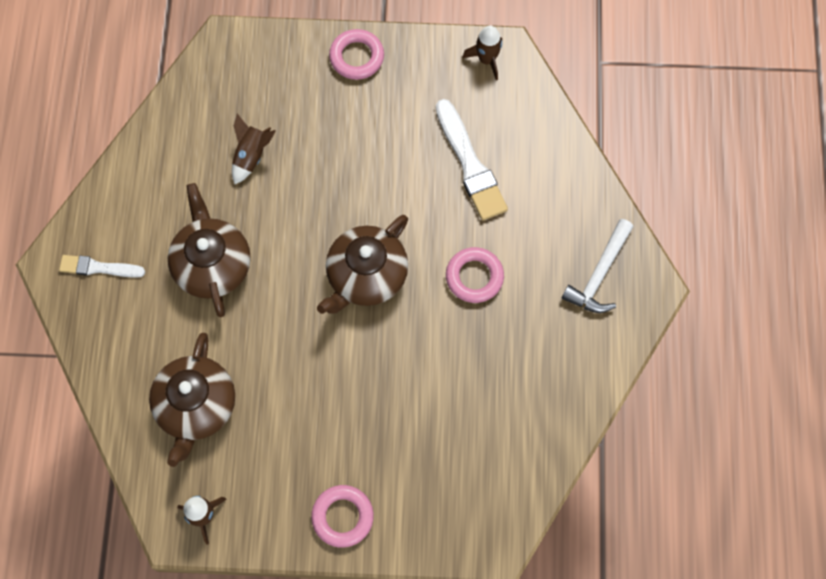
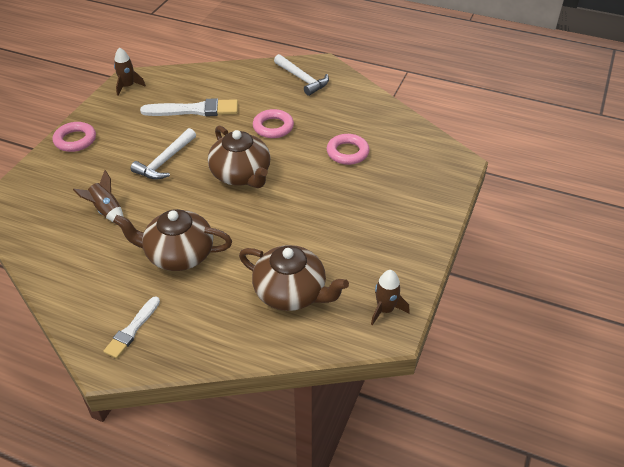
camera: 70 degrees left, 25 degrees down
pink ring [311,485,374,548] -> pink ring moved to [327,134,369,165]
none -> white hammer [131,128,196,180]

